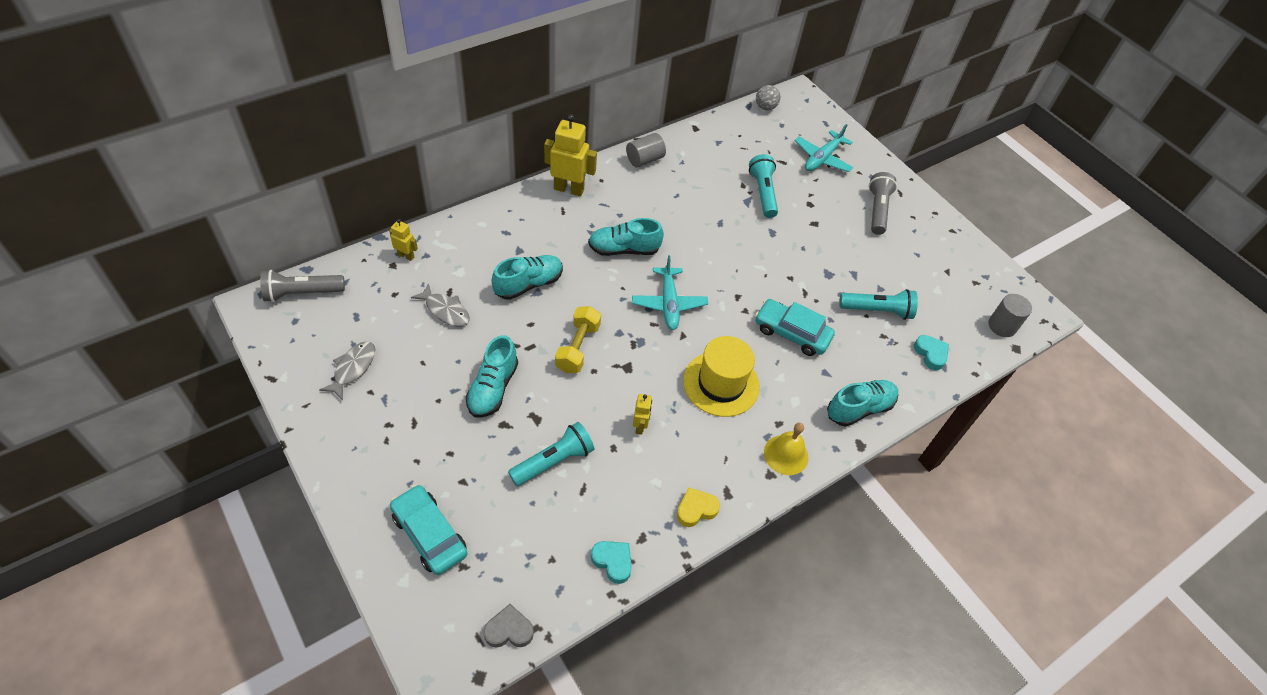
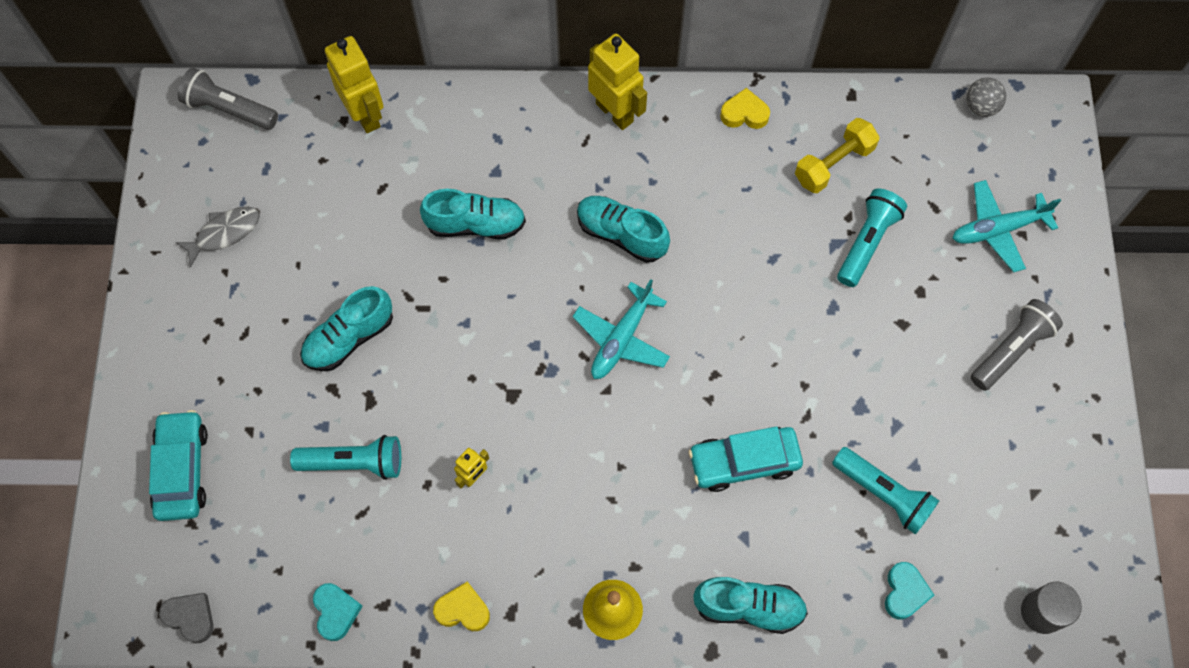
camera: 40 degrees right, 15 degrees up
yellow robot [390,219,418,261] -> yellow robot [325,36,384,133], size x1.93
grey fish [411,283,469,327] -> none
yellow dumbbell [555,306,601,373] -> yellow dumbbell moved to [795,118,880,193]
grey cylinder [626,133,666,168] -> yellow heart [720,88,770,129]
yellow hat [683,336,760,417] -> none
turquoise car [755,299,835,356] -> turquoise car turned 75 degrees counterclockwise [689,427,803,492]

